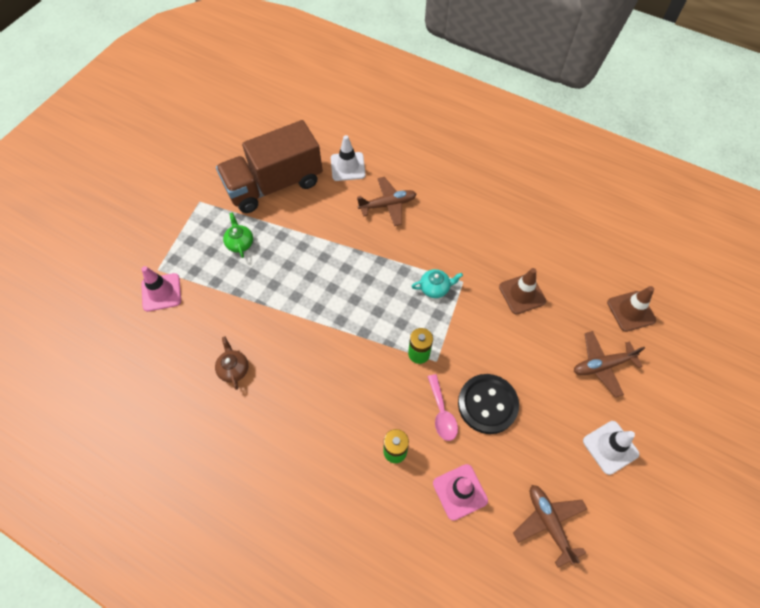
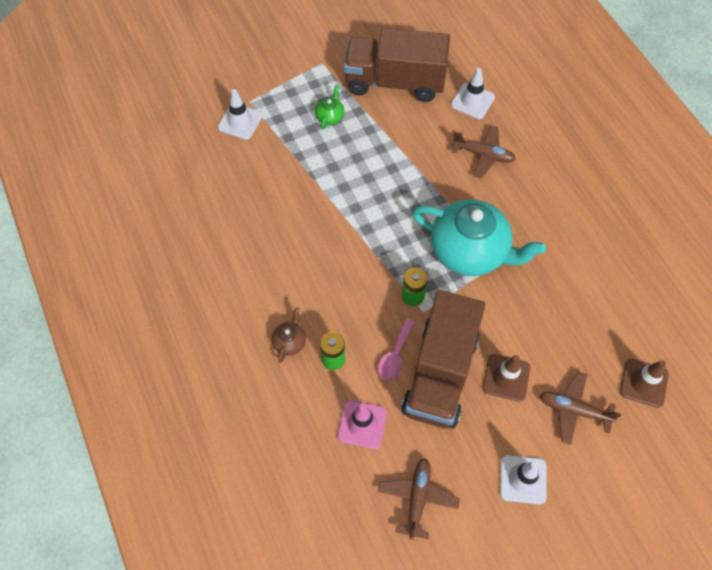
camera: 35 degrees right, 0 degrees up
pink traffic cone [141,266,181,312] -> white traffic cone [218,89,263,140]
brown teapot [215,336,249,390] -> brown teapot moved to [271,308,306,363]
turquoise teapot [412,269,463,298] -> turquoise teapot [412,199,546,276], size x2.46
black button [458,374,519,434] -> brown truck [401,290,485,429]
brown traffic cone [499,268,546,315] -> brown traffic cone moved to [483,354,530,402]

